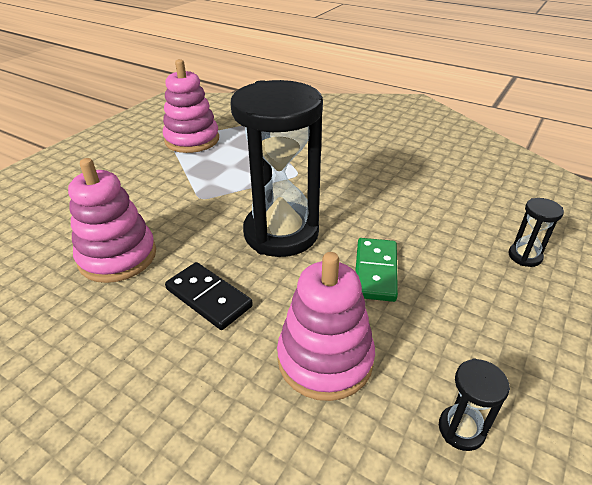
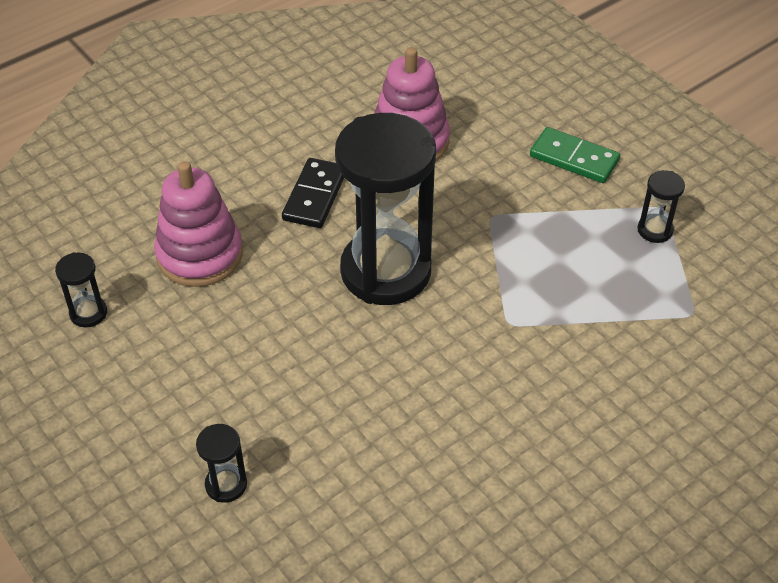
camera: 110 degrees right, 10 degrees up
pink stacking toy [163,59,219,153] -> black hourglass [638,170,685,243]
black domino [165,262,253,330] -> black domino turned 45 degrees counterclockwise [282,158,344,228]
green domino [355,238,398,302] -> green domino moved to [530,127,620,183]

